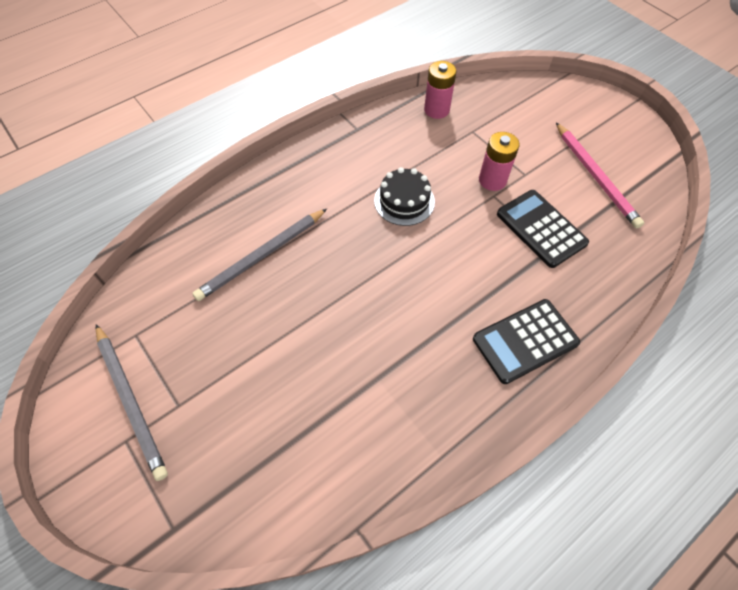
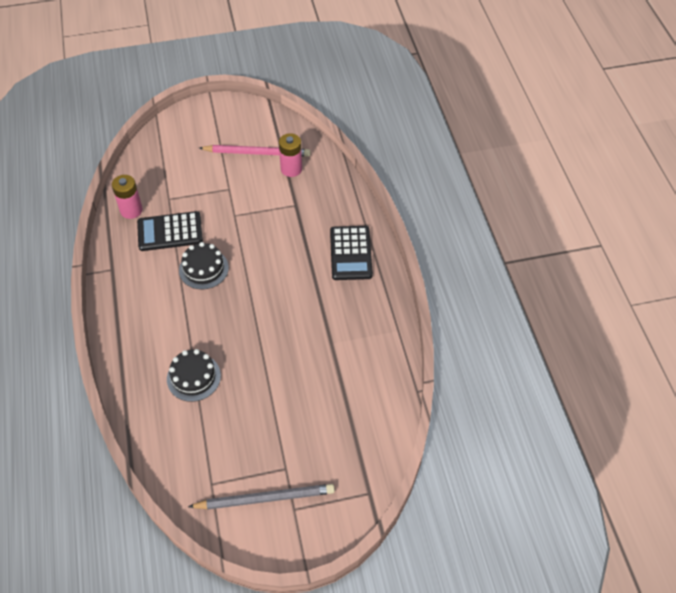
camera: 65 degrees left, 5 degrees down
grey pencil [192,209,327,301] -> black cake [167,349,221,402]
pink battery [479,132,520,191] -> pink battery moved to [279,133,302,177]
black calculator [497,190,589,268] -> black calculator moved to [137,211,203,251]

